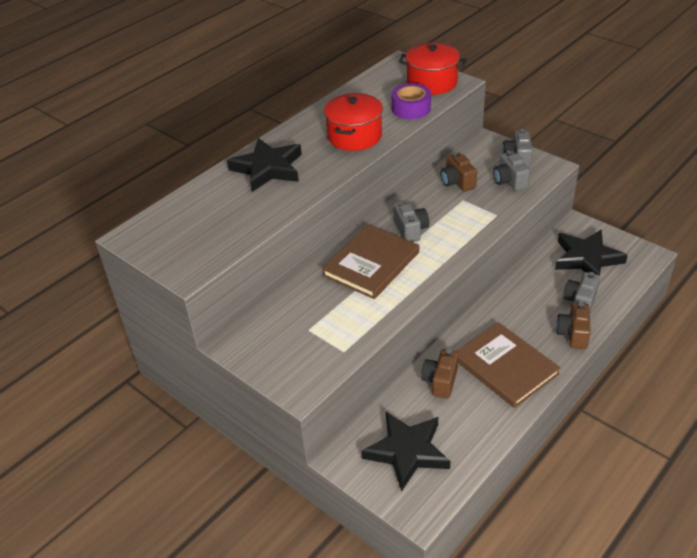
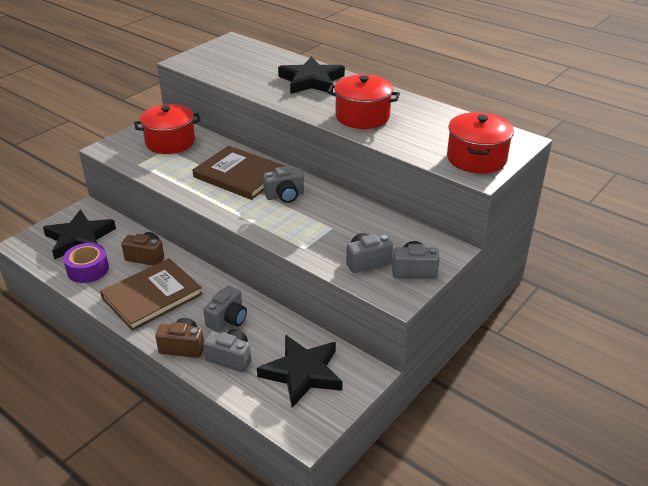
camera: 85 degrees right, 5 degrees down
purple tape [392,83,431,119] -> purple tape moved to [63,243,109,283]
brown camera [440,152,477,192] -> none
none -> red pot [134,104,201,154]
none -> grey camera [203,286,247,332]

